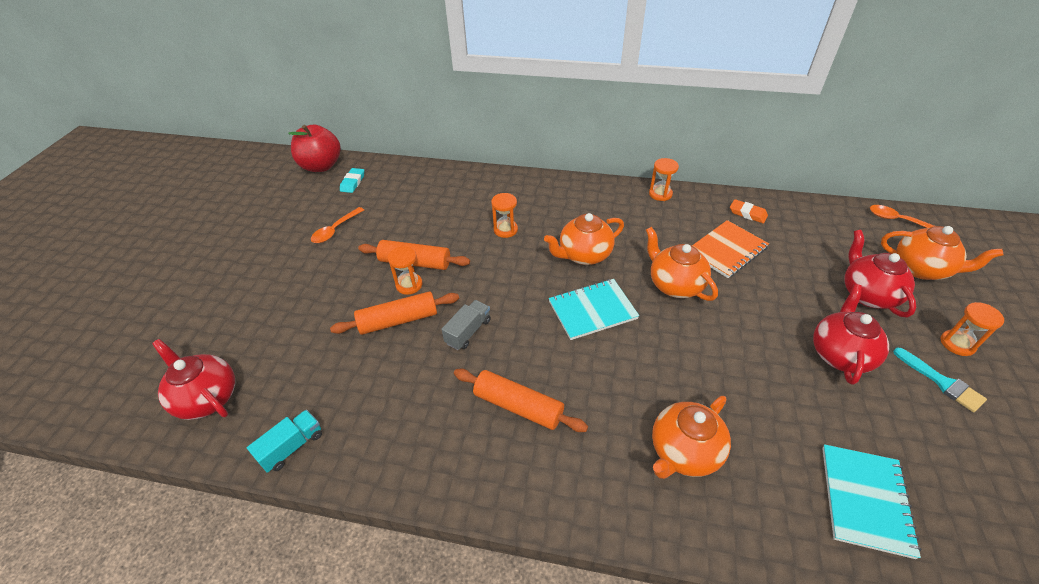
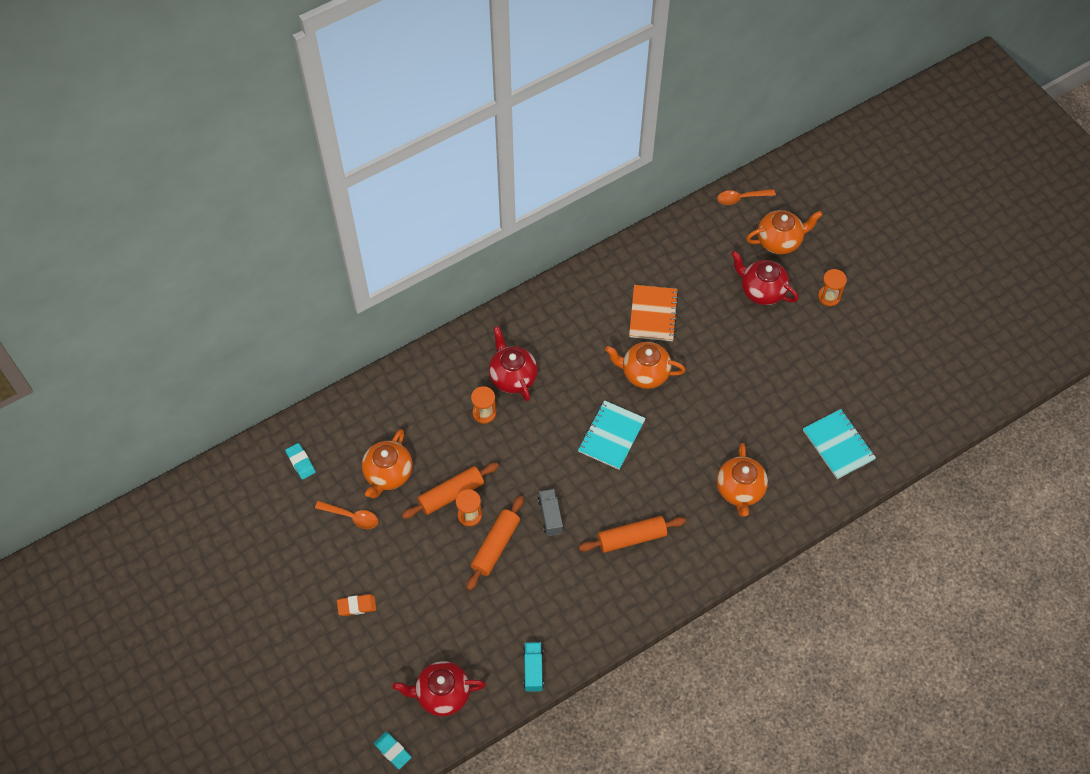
camera: 45 degrees left, 15 degrees up
red apple [288,124,341,172] -> none
orange spoon [311,207,364,243] -> orange spoon turned 60 degrees counterclockwise [315,501,378,529]
orange teapot [544,213,624,265] -> orange teapot moved to [362,429,413,498]
orange hourglass [649,158,679,201] -> none
orange eraser [730,199,768,224] -> orange eraser moved to [337,594,377,616]
red teapot [813,284,889,385] -> red teapot moved to [489,326,538,401]
turquoise brush [893,348,987,412] -> none
none -> turquoise eraser [374,732,411,769]

